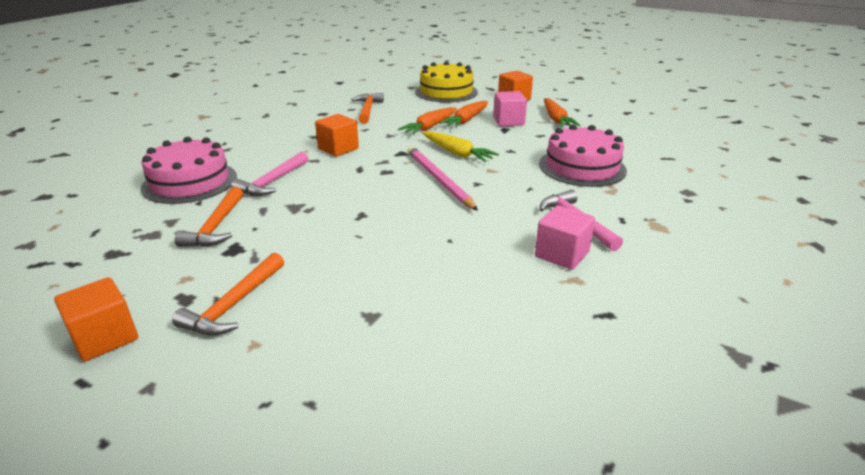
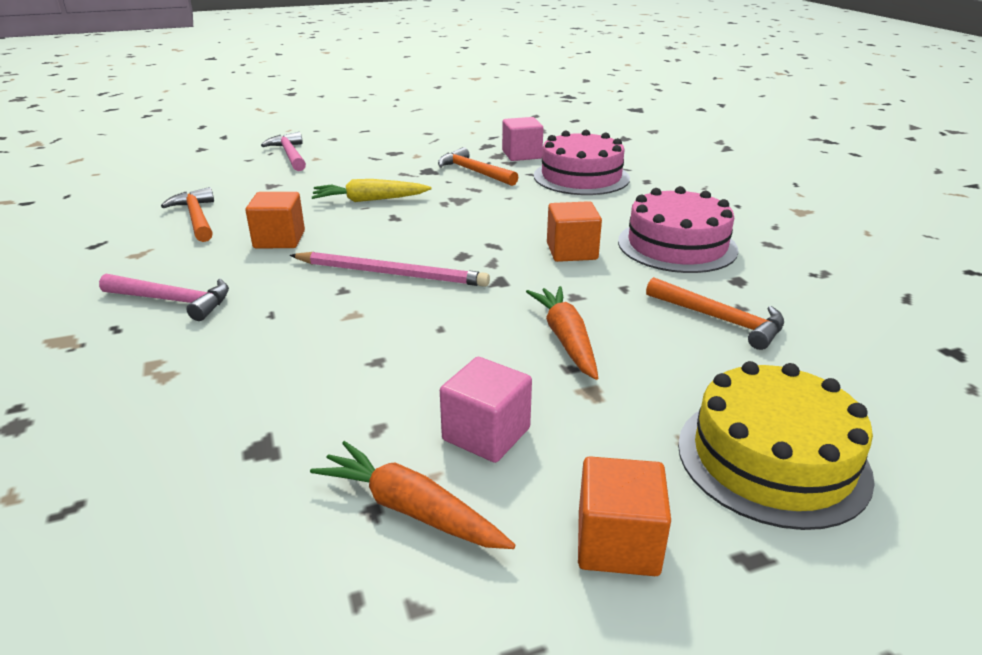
camera: 130 degrees right, 0 degrees up
orange cube [54,277,138,361] -> orange cube moved to [246,192,305,248]
orange hammer [172,253,284,336] -> orange hammer moved to [161,187,214,242]
pink hammer [231,152,309,196] -> pink hammer moved to [261,132,306,171]
yellow carrot [422,131,499,162] -> yellow carrot moved to [312,179,432,202]
orange carrot [439,101,488,128] -> none
pink cube [535,205,595,270] -> pink cube moved to [502,117,543,161]
pink cake [539,124,627,187] -> pink cake moved to [618,186,738,273]

